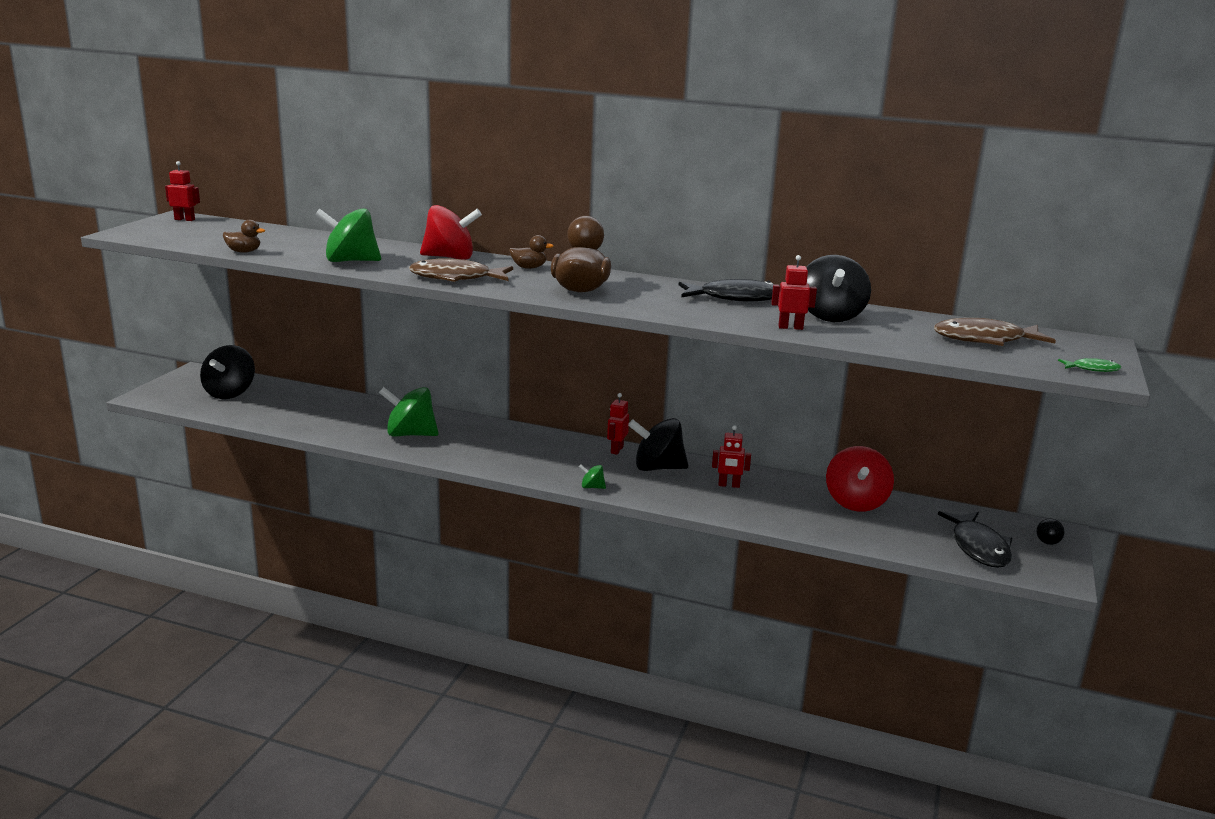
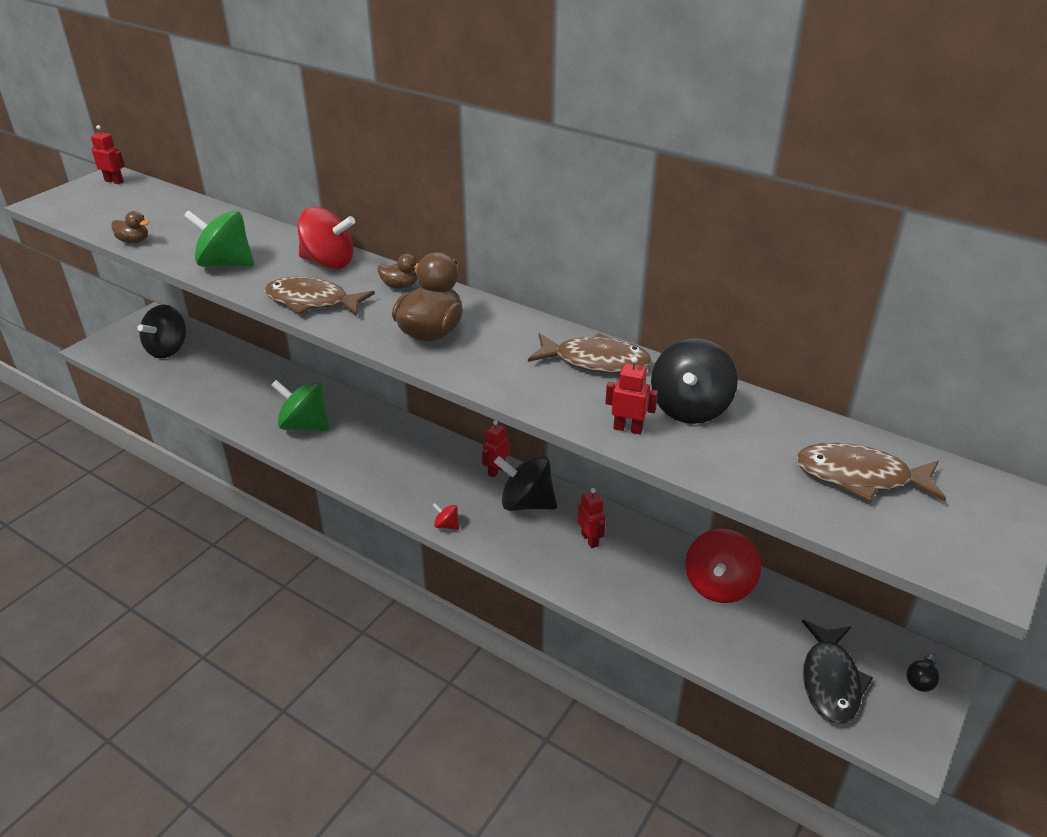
camera: 15 degrees right, 15 degrees up
green spinning top [579,465,606,489] -> red spinning top [432,503,459,530]
black fish [679,279,780,301] -> brown fish [528,333,652,373]
red robot [712,425,751,488] -> red robot turned 135 degrees counterclockwise [578,488,605,548]
green fish [1058,358,1121,372] -> none

